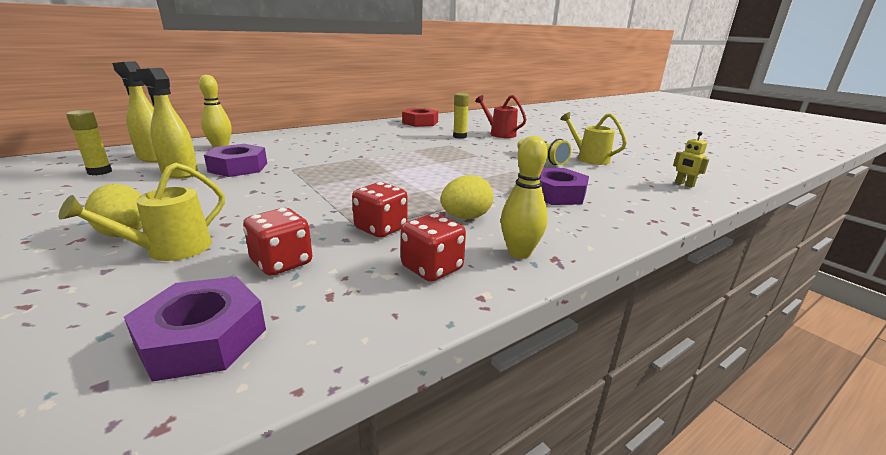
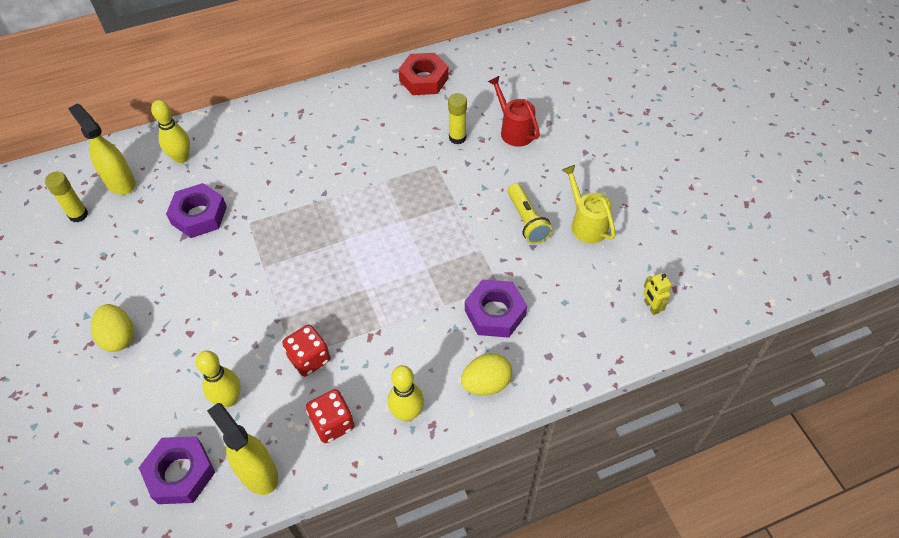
camera: 15 degrees right, 30 degrees up
yellow watering can [59,162,225,261] -> none
yellow spray bottle [136,68,198,178] -> yellow spray bottle moved to [207,403,278,495]
red dice [243,208,312,276] -> yellow bowling pin [195,351,241,407]
yellow egg [440,175,493,219] -> yellow egg moved to [461,353,512,395]

